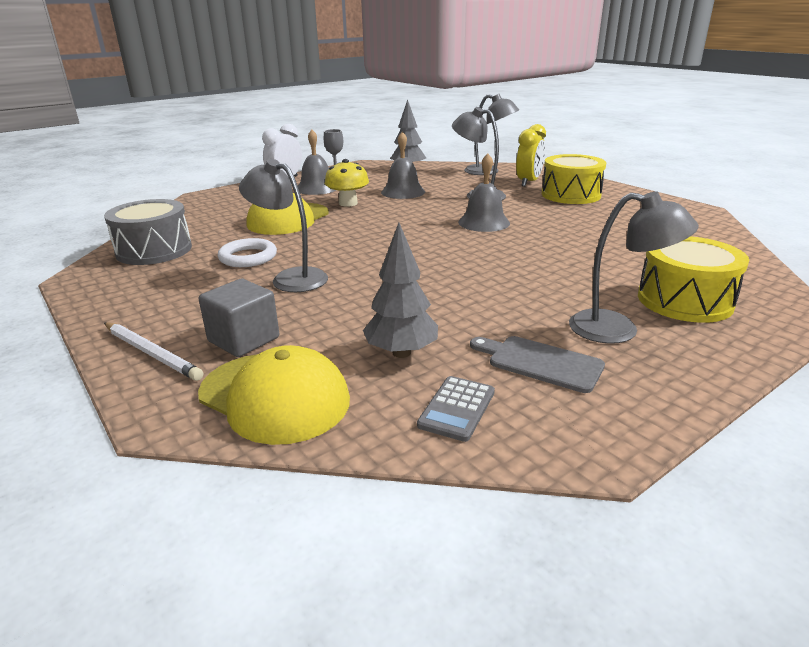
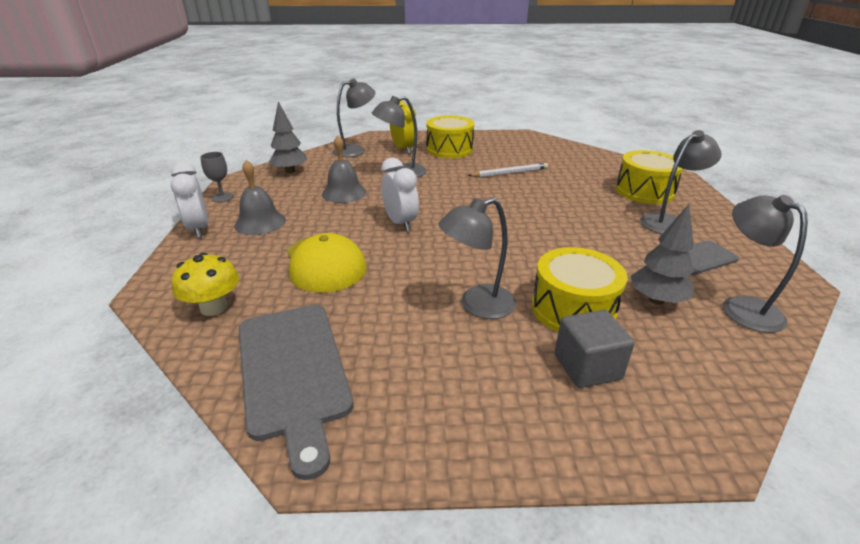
camera: 55 degrees left, 5 degrees up
grey drum [104,199,192,265] -> grey cutting board [239,304,353,480]
white pencil [104,322,203,381] -> white pencil moved to [468,163,548,177]
yellow cap [198,345,350,445] -> none
white ring [218,238,277,267] -> none
yellow mushroom [325,159,369,207] -> yellow mushroom moved to [172,253,239,316]
grey calculator [417,376,495,442] -> grey lamp [723,195,808,333]
grey bell [458,153,510,232] -> none
none -> white clock [381,158,419,231]
none -> yellow drum [532,247,627,332]

